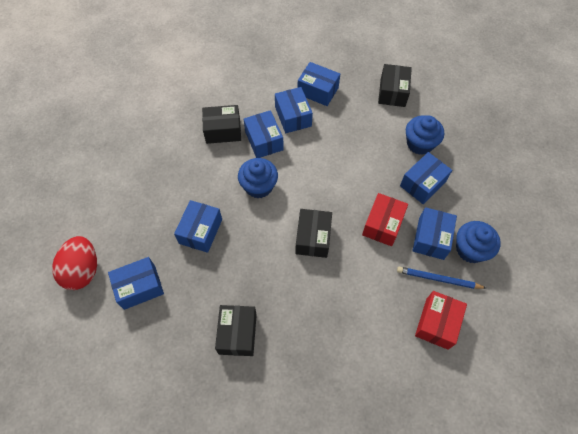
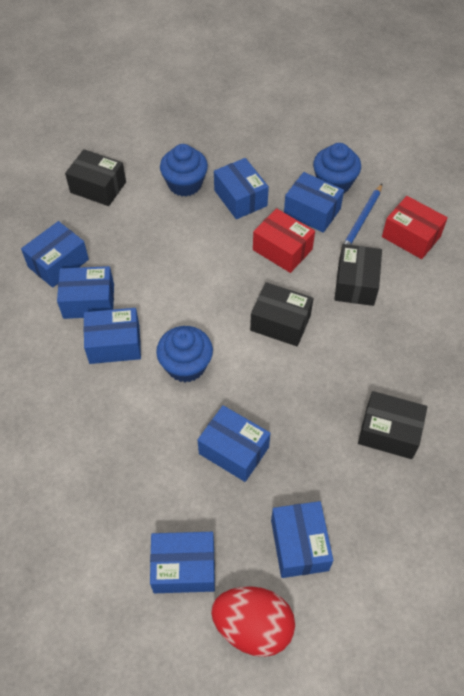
camera: 75 degrees left, 5 degrees down
black box [202,105,241,144] -> black box moved to [334,244,382,306]
none -> blue box [150,532,215,593]

